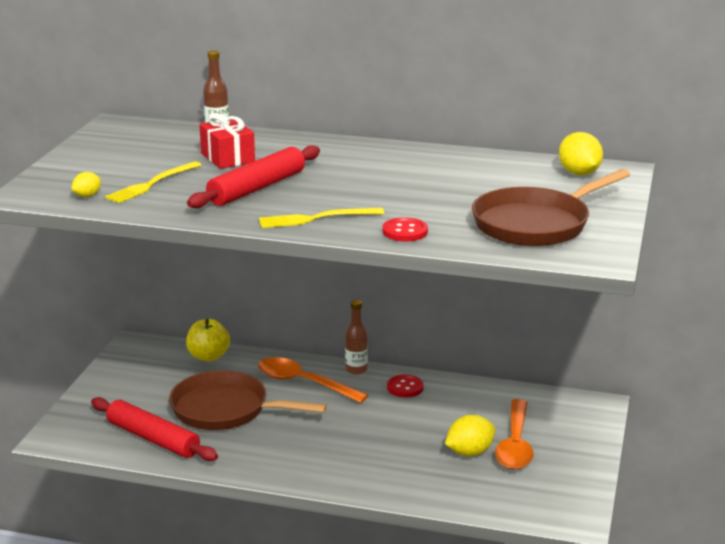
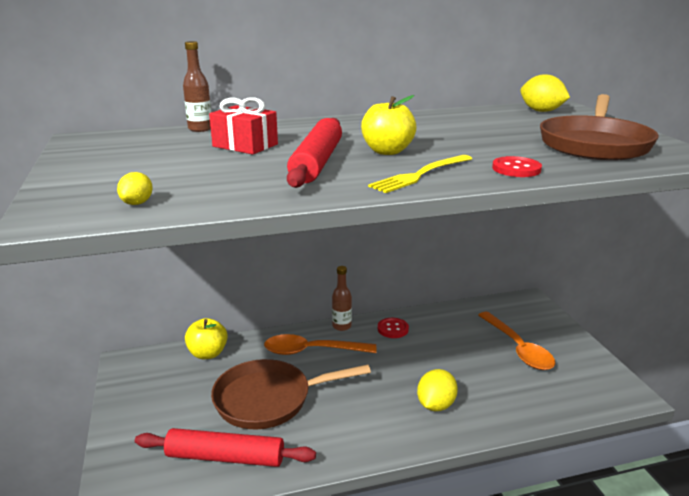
camera: 30 degrees left, 0 degrees up
yellow fork [105,161,201,203] -> none
yellow lemon [445,415,495,456] -> yellow lemon moved to [417,369,458,411]
none -> yellow apple [361,95,416,155]

